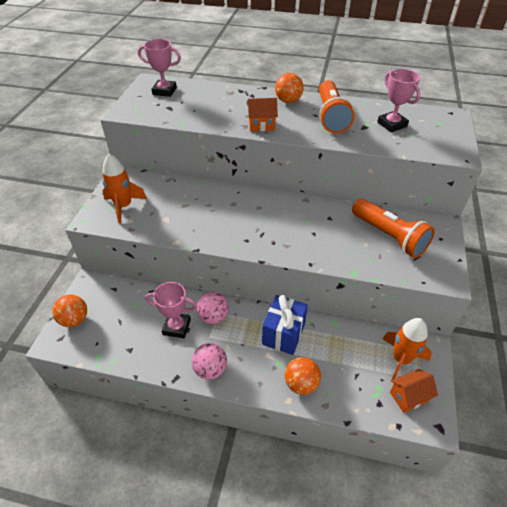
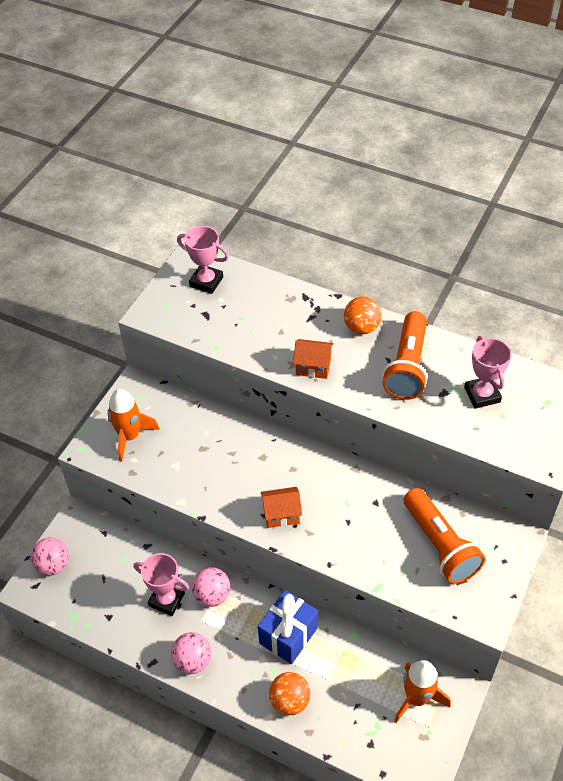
camera: 15 degrees right, 5 degrees up
orange ball [52,295,87,327] -> pink ball [31,538,69,576]
orange house [390,369,438,413] -> orange house moved to [261,487,302,528]

